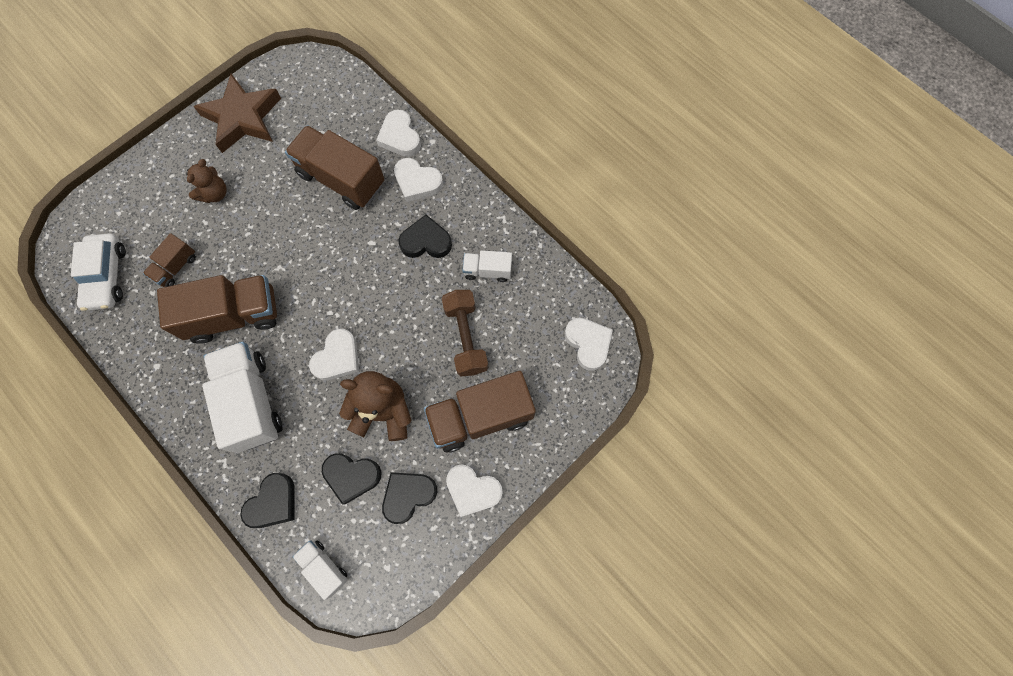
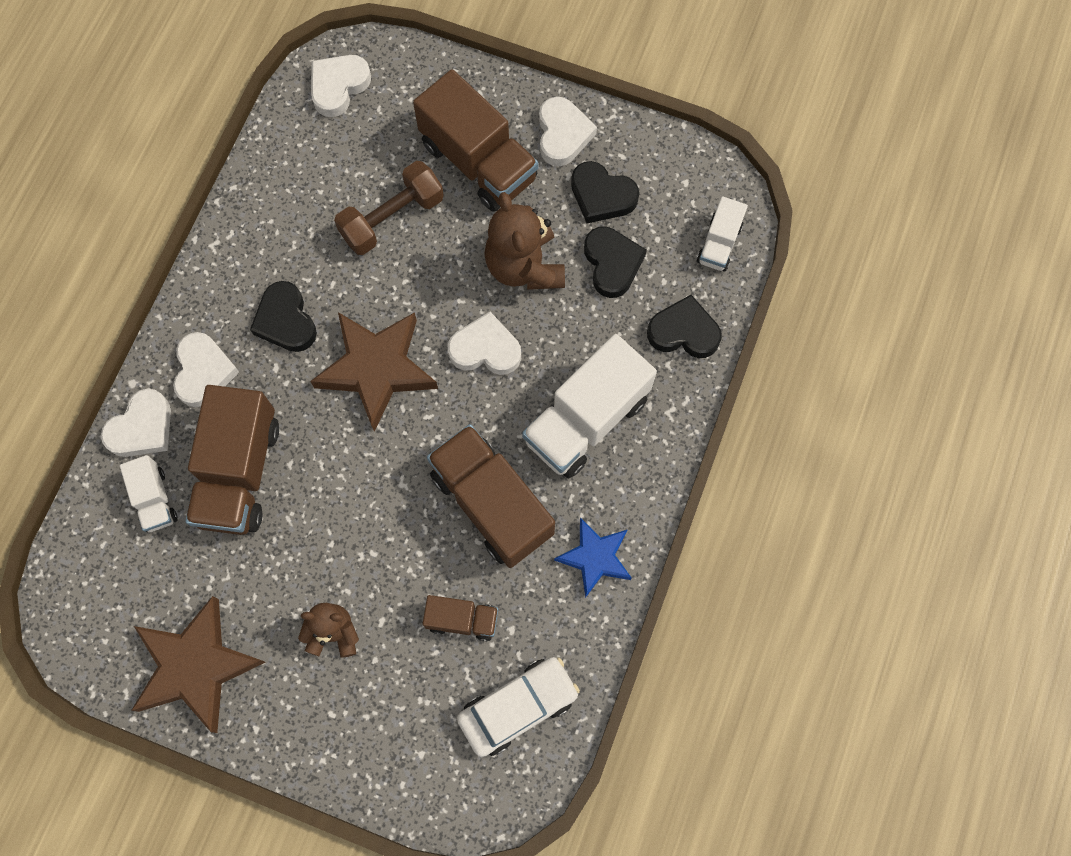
camera: 115 degrees left, 0 degrees up
white truck [462,250,512,282] -> white truck moved to [120,455,178,532]
none -> brown star [310,312,438,432]
none -> blue star [554,517,632,598]

